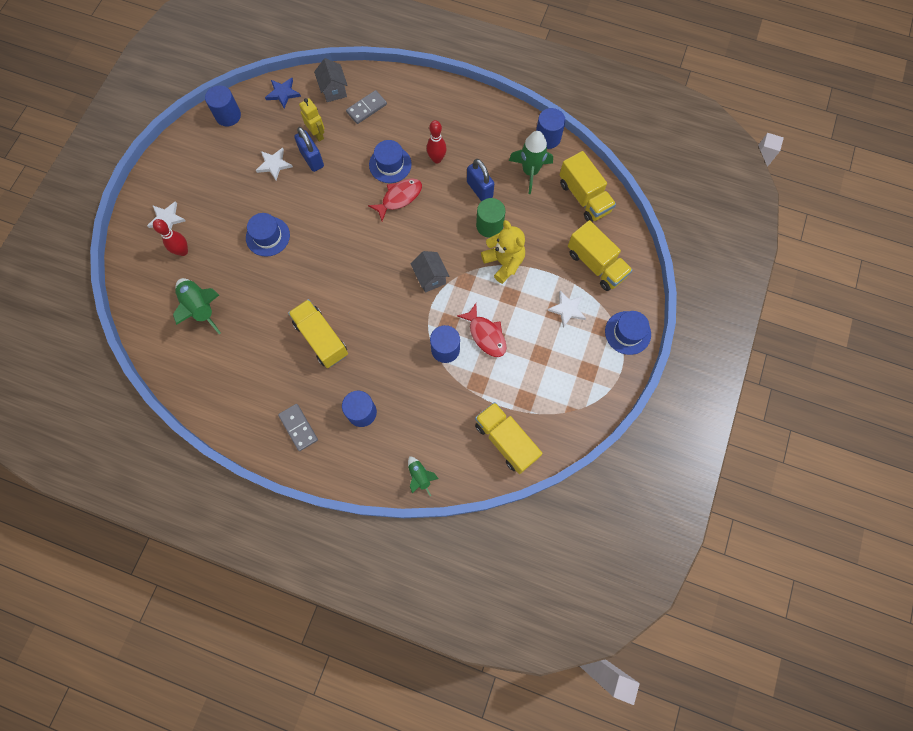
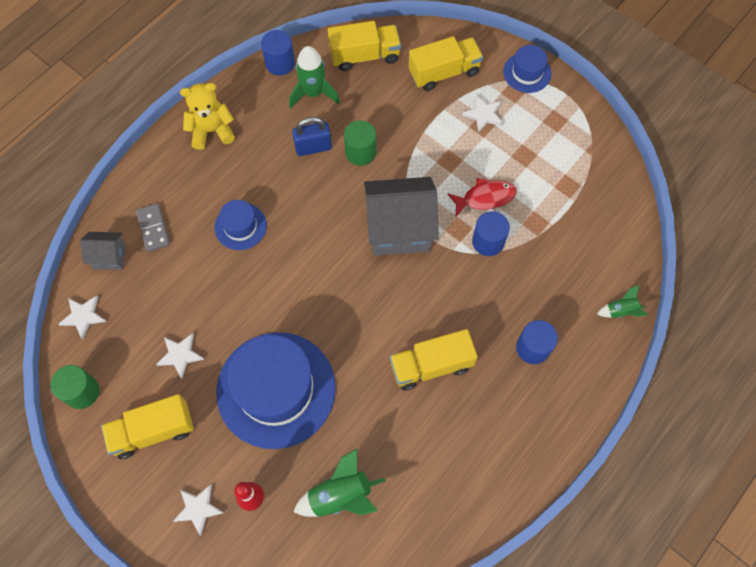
camera: 70 degrees left, 5 degrees down
blue cylinder [205,85,241,127] -> green cylinder [51,365,99,409]
blue hat [246,213,290,257] -> blue hat [216,332,336,449], size x2.12
blue star [265,78,301,109] -> white star [59,295,106,339]
grey domino [278,404,318,451] -> none
blue padlock [294,127,324,172] -> none
yellow robot [299,98,325,142] -> none
red fish [368,178,422,221] -> none
grey house [410,251,449,293] -> grey house [364,177,439,256], size x1.97
red bowling pin [427,120,447,163] -> none
yellow truck [475,402,543,474] -> yellow truck moved to [101,394,194,459]
yellow teddy bear [481,220,525,284] -> yellow teddy bear moved to [180,83,235,150]

